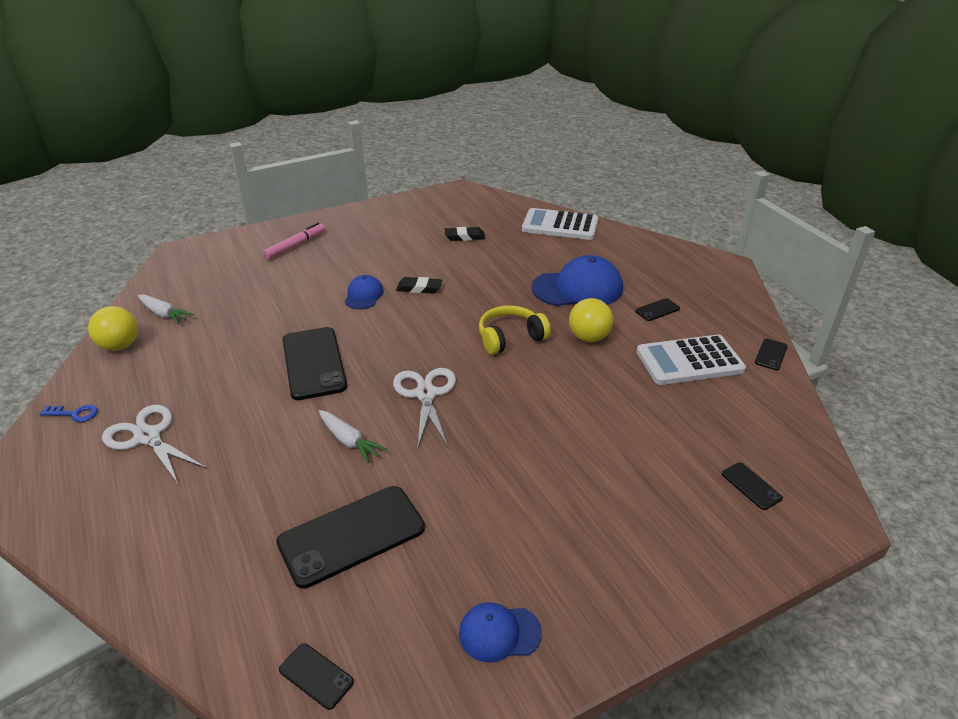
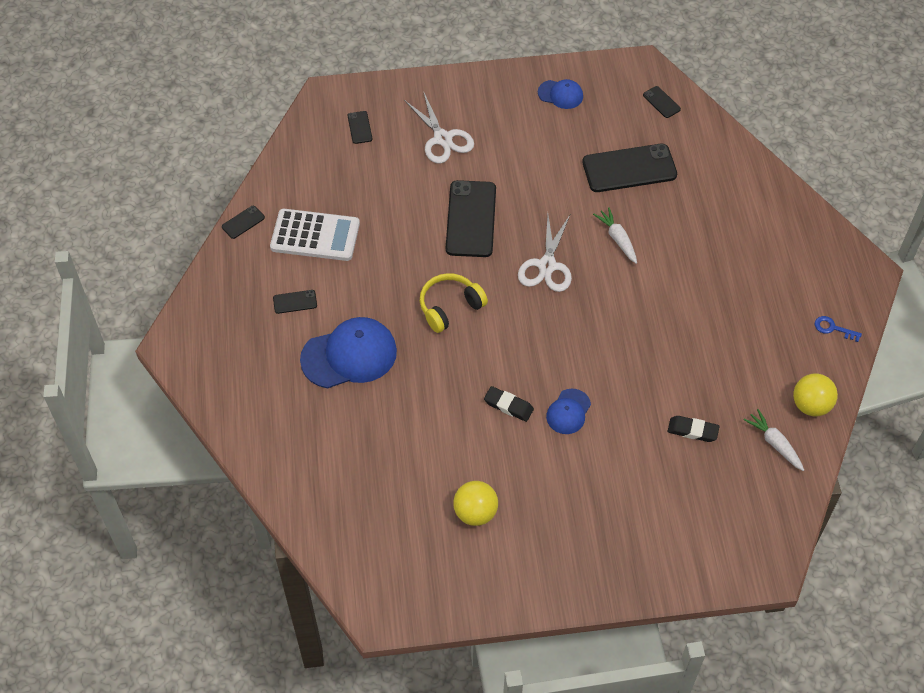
camera: 160 degrees left, 20 degrees up
white scissors [102,405,207,484] -> white scissors moved to [404,91,474,163]
pink marker [263,222,325,260] -> none
black phone [283,327,347,400] -> black phone moved to [446,180,496,257]
black eraser [445,227,485,241] -> black eraser moved to [668,416,720,442]
yellow headphones [479,305,551,355] -> yellow headphones turned 150 degrees clockwise [420,273,488,333]
white calculator [522,208,598,240] -> none
blue cap [532,255,623,306] -> blue cap turned 150 degrees clockwise [300,317,397,388]
yellow ball [569,298,613,342] -> yellow ball moved to [453,481,498,526]

